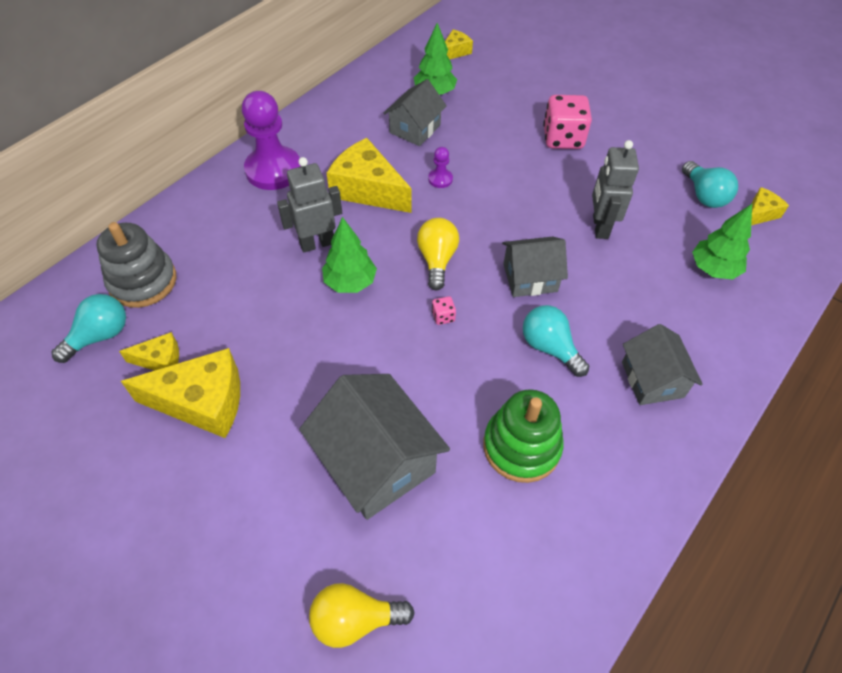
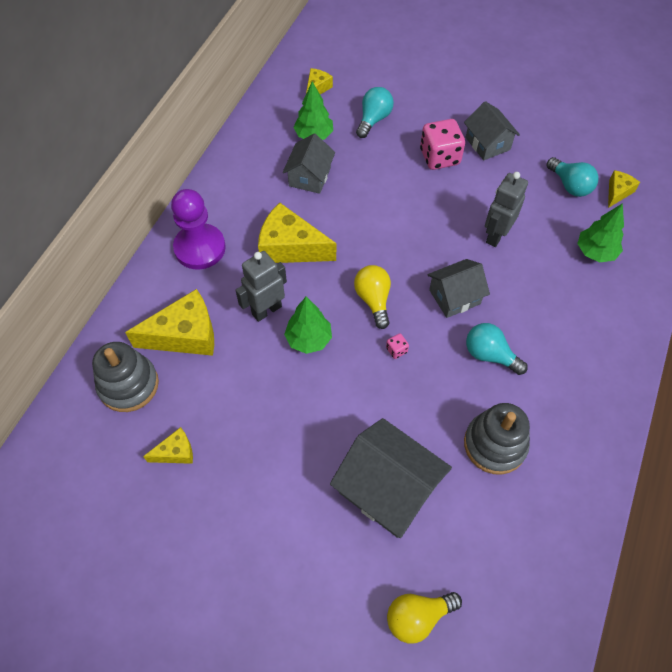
camera: 15 degrees left, 5 degrees up
turquoise light bulb [51,294,126,363] -> turquoise light bulb moved to [356,87,394,138]
yellow cheese [121,348,240,438] -> yellow cheese moved to [125,289,214,356]
purple pawn [428,147,453,188] -> none
green stacking toy [483,389,564,483] -> grey stacking toy [464,403,530,475]
grey robot [592,140,639,239] -> grey robot turned 45 degrees clockwise [485,172,528,247]
grey house [622,324,703,405] -> grey house moved to [464,101,520,160]

